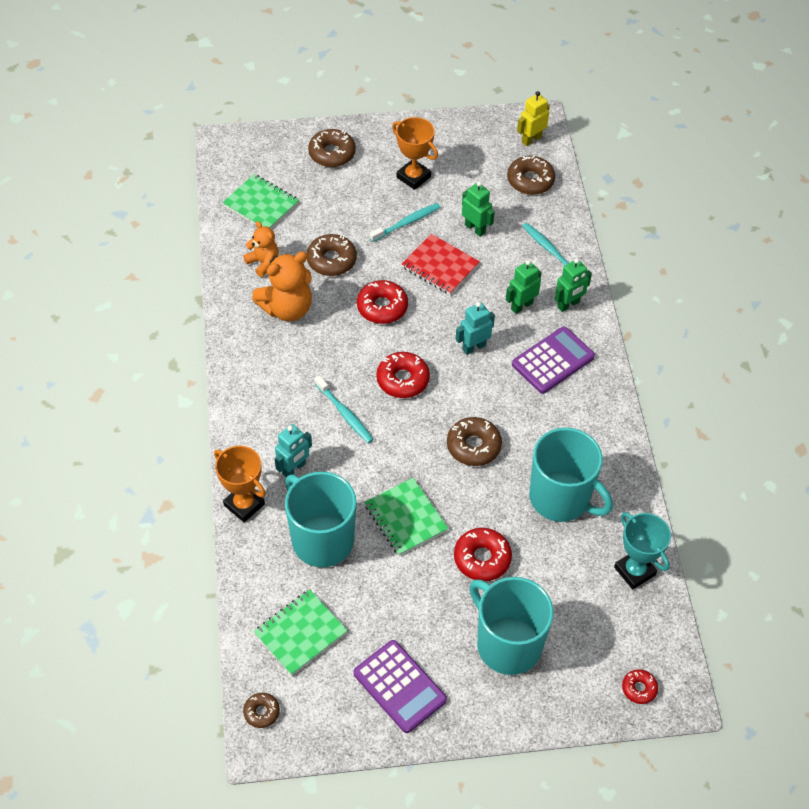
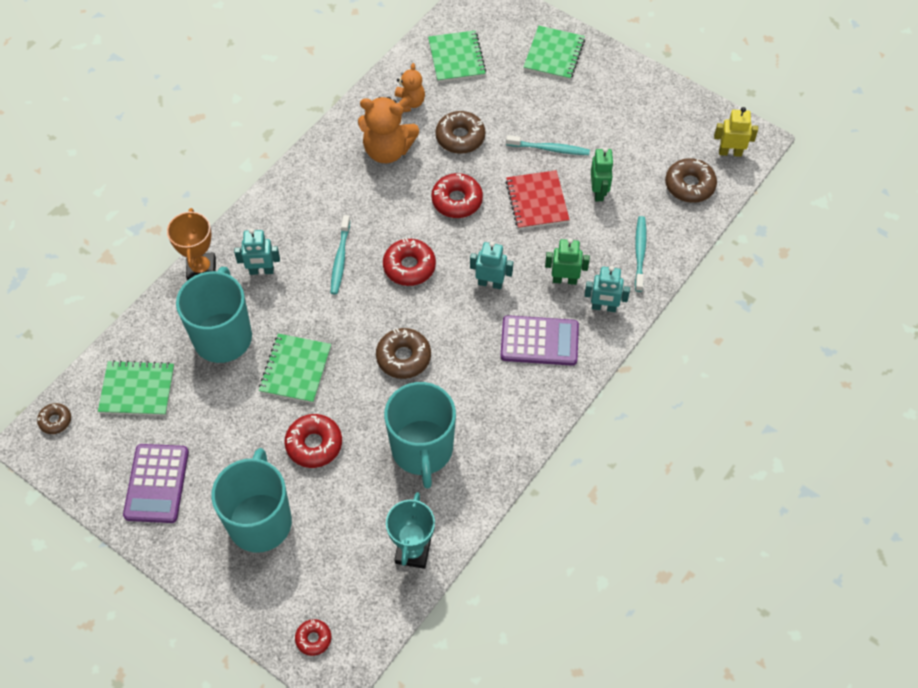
camera: 45 degrees right, 5 degrees up
brown donut [308,129,356,167] -> green notebook [524,26,585,80]
orange trophy [392,117,438,190] -> none
green robot [555,258,592,312] -> turquoise robot [584,266,630,312]

